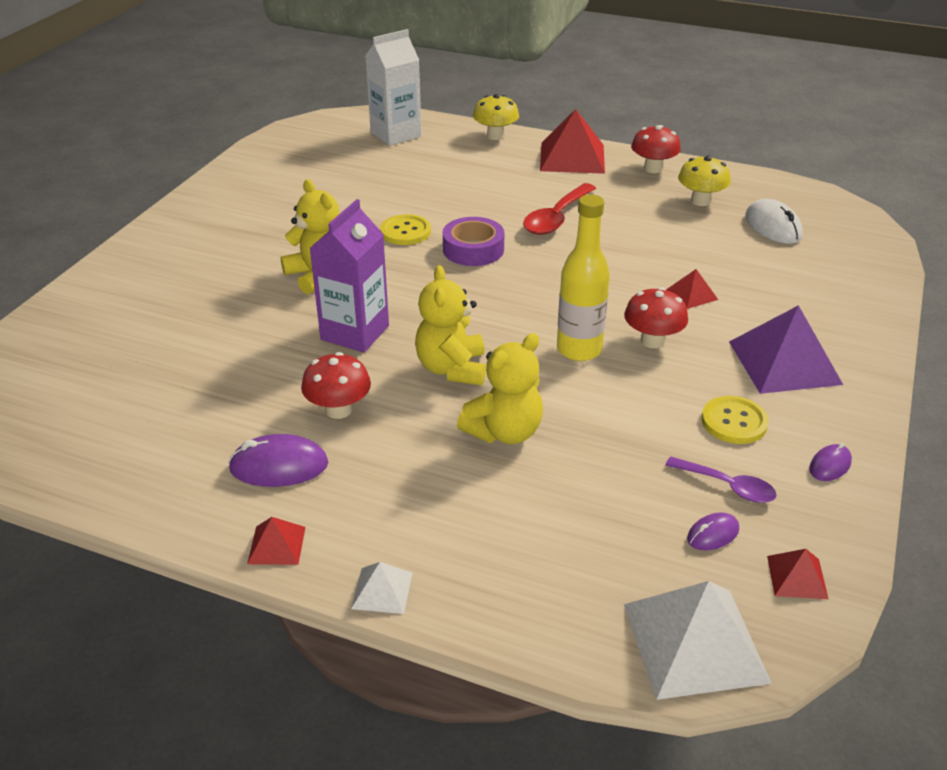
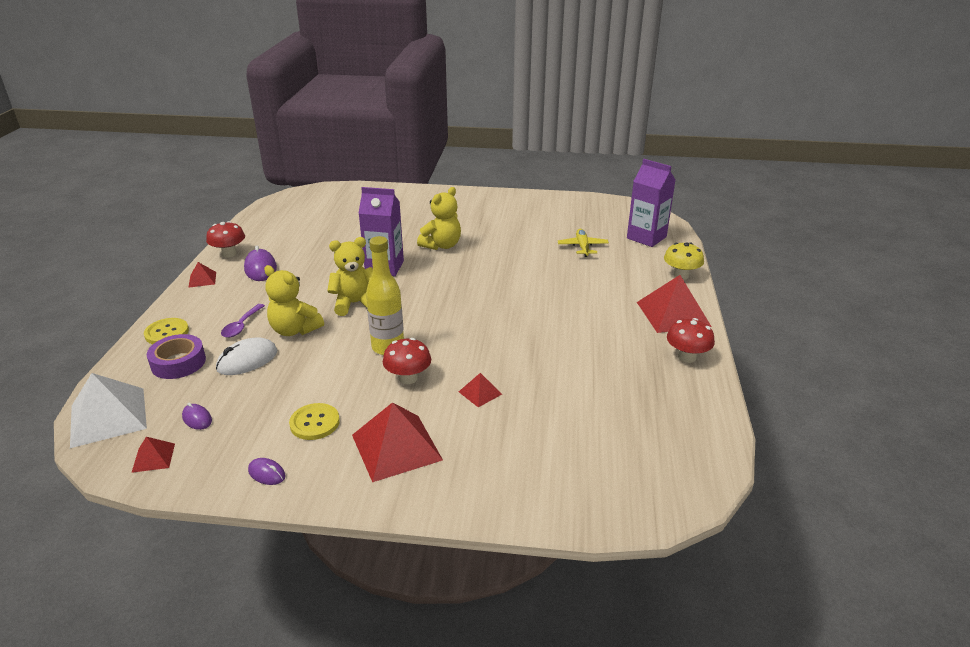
camera: 75 degrees right, 5 degrees down
red mushroom [301,352,371,419] -> red mushroom moved to [206,221,245,257]
white pyramid [351,562,412,614] -> none
white carton [365,29,422,146] -> purple carton [627,159,675,247]
yellow button [380,214,431,245] -> yellow button moved to [144,318,189,344]
purple tape [443,217,504,266] -> purple tape moved to [147,334,206,379]
red spoon [523,183,596,235] -> none
purple spoon [665,456,777,503] -> purple spoon moved to [221,304,265,338]
yellow mushroom [678,155,731,206] -> none
purple pyramid [729,305,843,394] -> red pyramid [352,402,443,482]
white mouse [745,199,803,244] -> white mouse moved to [216,338,277,375]
none -> yellow plane [558,229,609,257]

